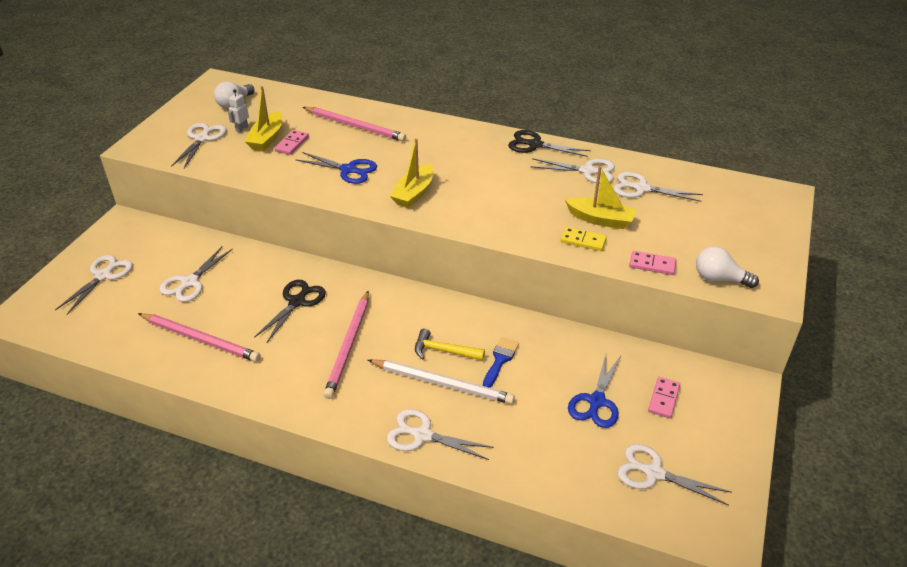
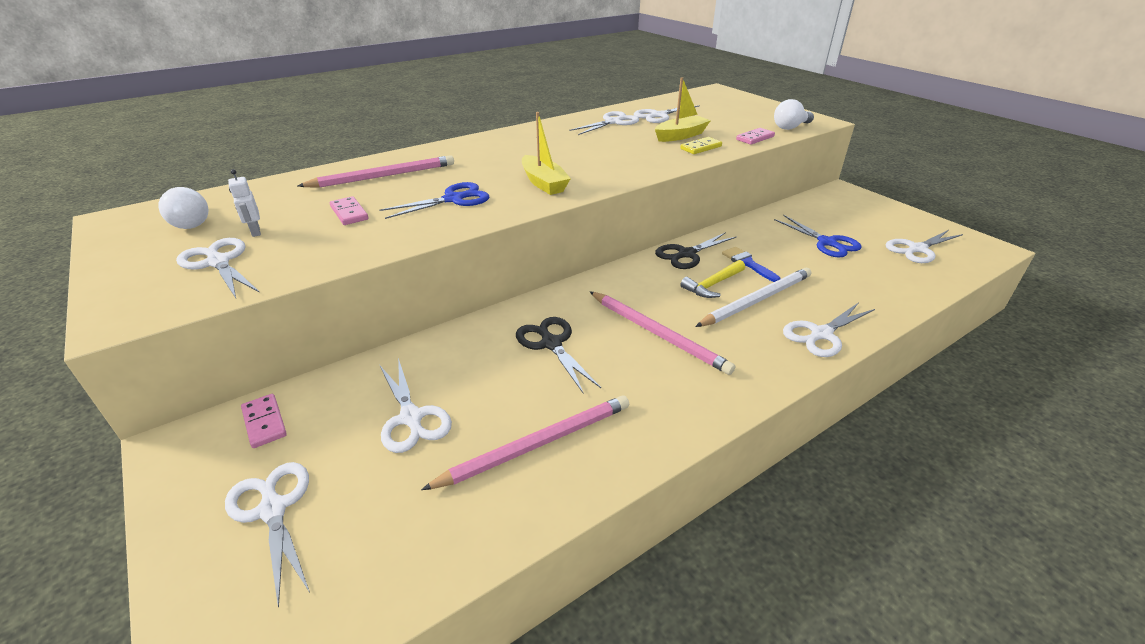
camera: 55 degrees left, 5 degrees down
yellow boat [245,86,282,151] -> none
black scissors [508,130,591,157] -> black scissors moved to [655,232,737,269]
pink domino [648,377,680,418] -> pink domino moved to [241,394,287,448]

